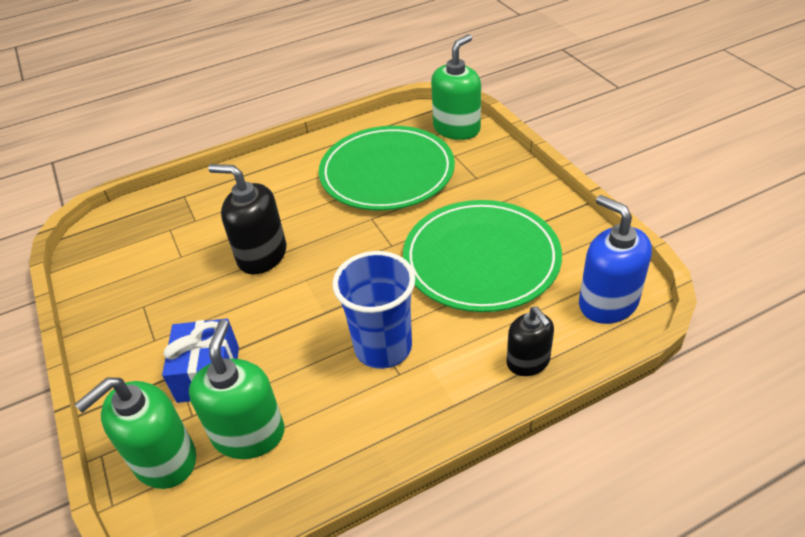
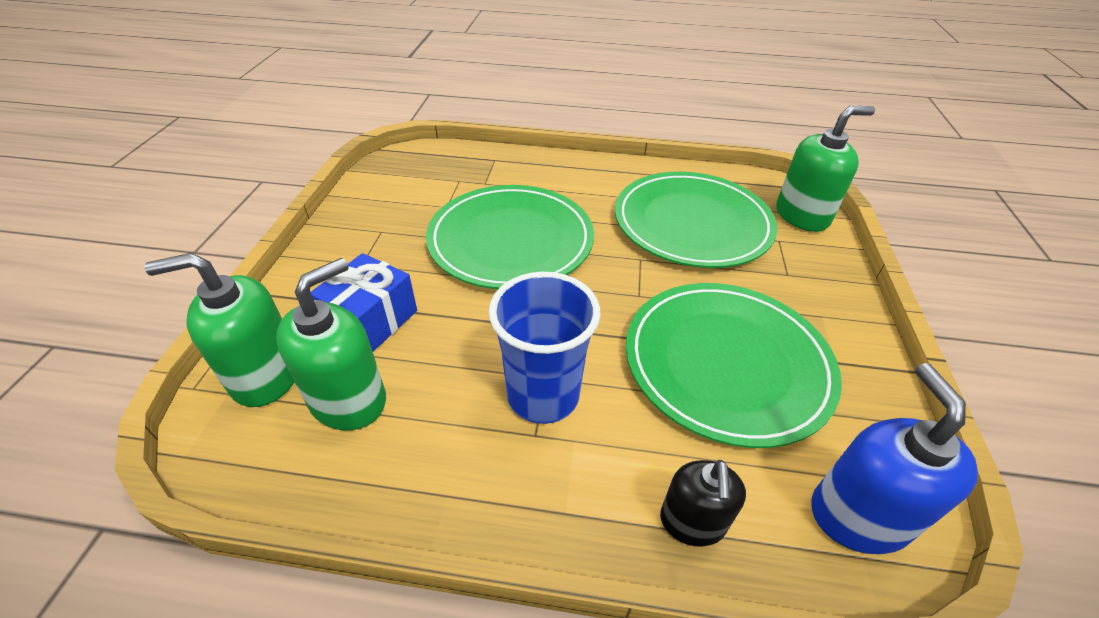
camera: 30 degrees right, 0 degrees up
black soap dispenser [208,164,286,275] -> green plate [426,185,594,289]

